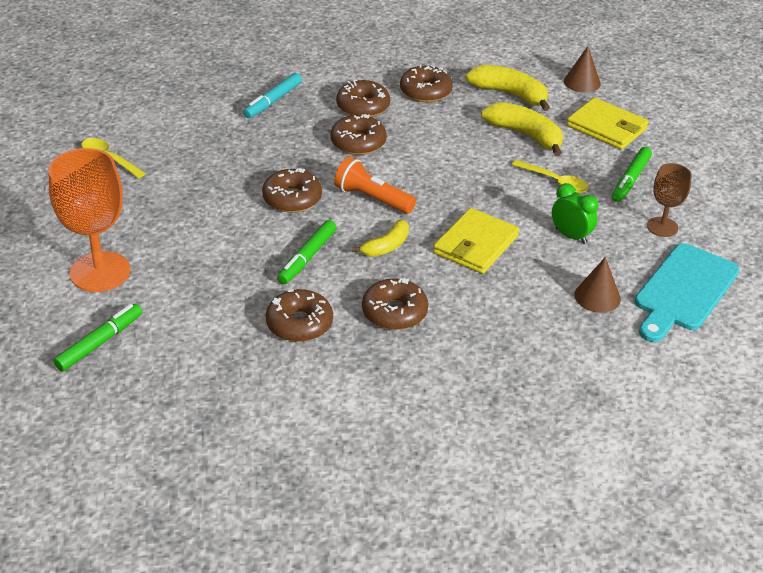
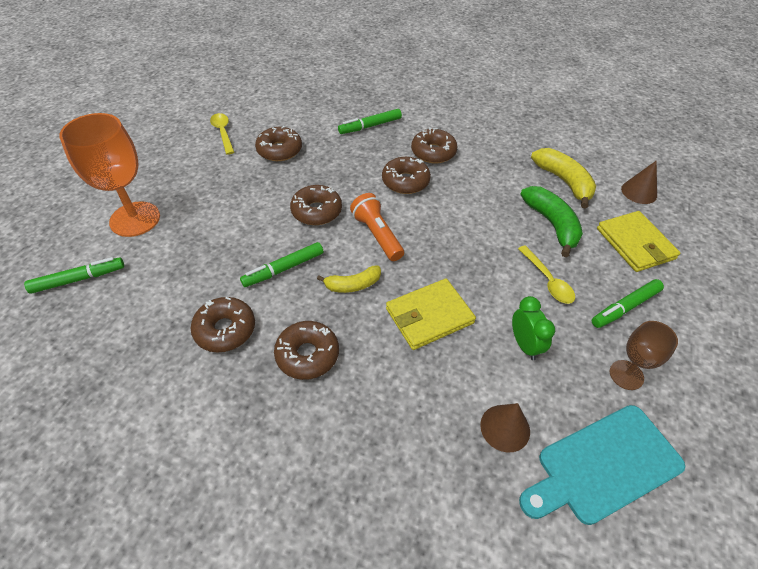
camera: 30 degrees right, 10 degrees up
turquoise marker [243,73,302,118] -> green marker [338,109,402,134]
brown donut [400,65,453,102] -> brown donut moved to [255,126,302,161]
yellow banana [481,102,563,156] -> green banana [520,186,583,257]

